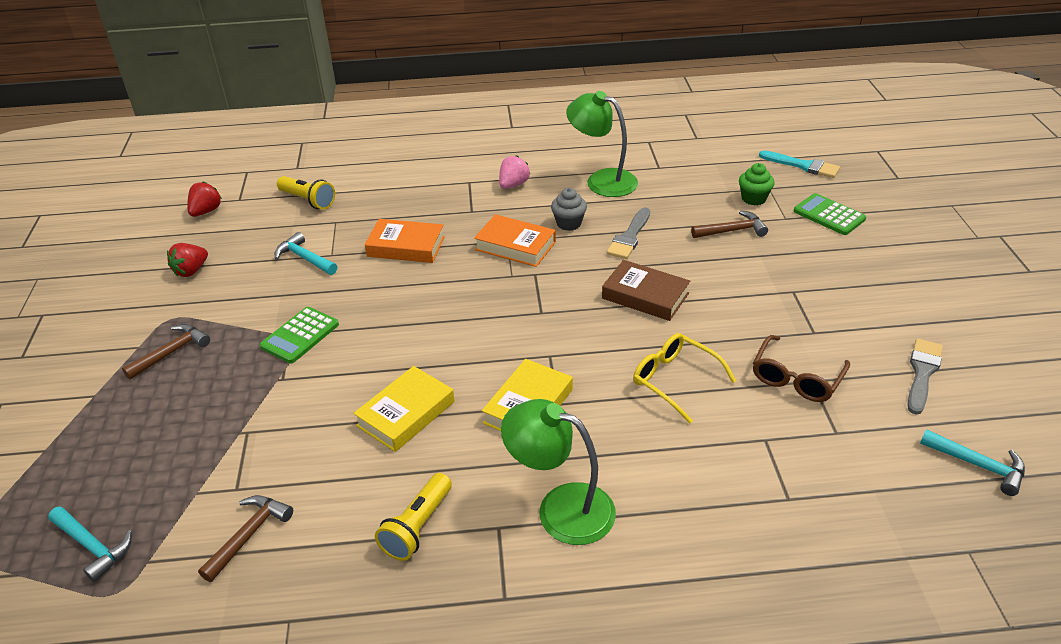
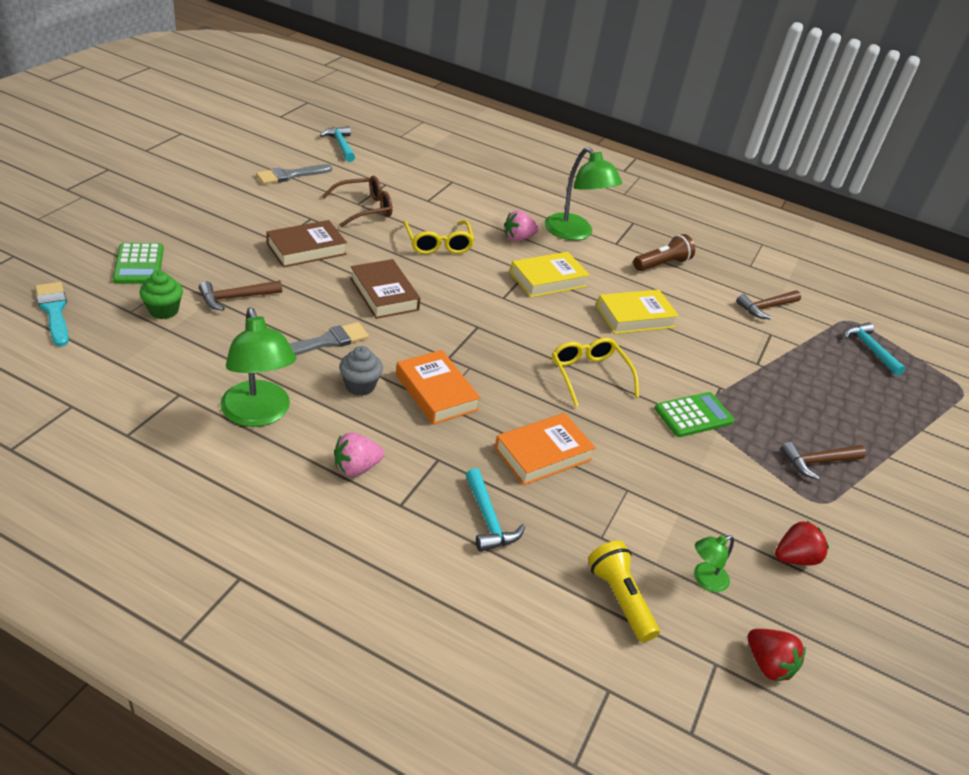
camera: 155 degrees left, 0 degrees up
red strawberry [187,181,222,217] -> red strawberry turned 90 degrees counterclockwise [748,629,806,681]
turquoise hammer [275,232,337,275] -> turquoise hammer moved to [465,468,525,552]
orange book [365,219,445,263] -> orange book turned 75 degrees counterclockwise [494,413,596,485]
yellow flashlight [375,473,452,561] -> brown flashlight [633,234,695,271]
brown hammer [691,211,768,238] -> brown hammer turned 45 degrees counterclockwise [199,280,282,311]
none -> brown book [266,220,347,268]
none -> pink strawberry [504,210,539,242]
none -> yellow glasses [552,338,639,407]
none -> green lamp [694,535,734,592]

